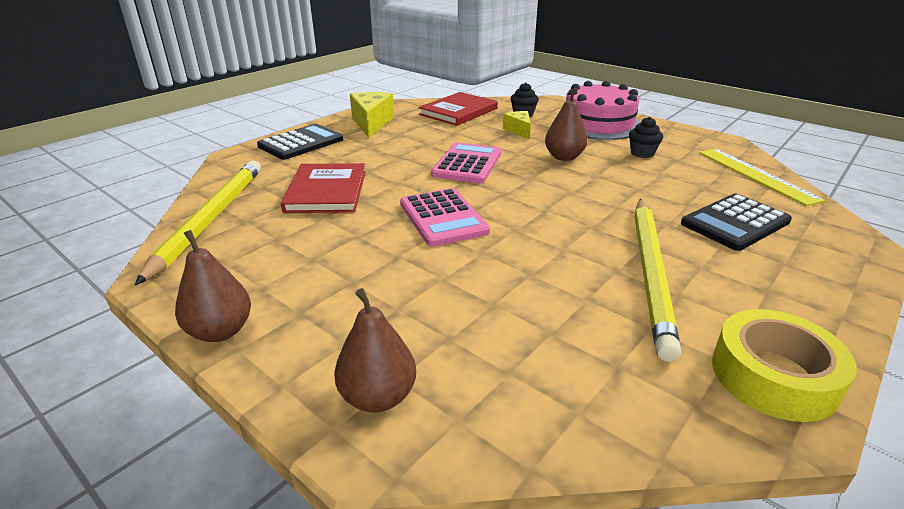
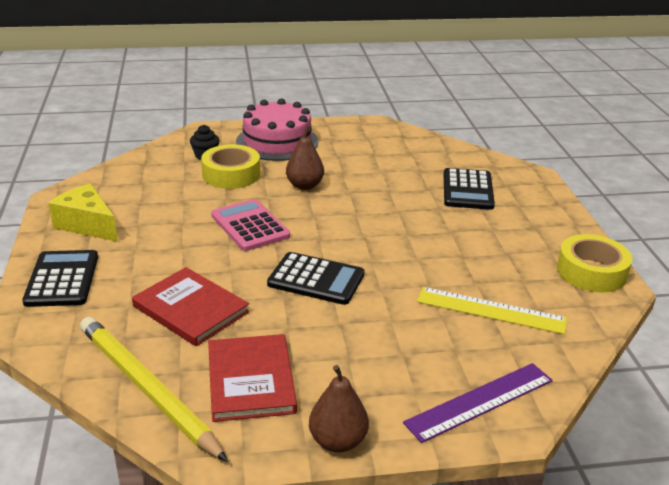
camera: 50 degrees left, 0 degrees up
brown pear [334,288,416,412] -> purple ruler [403,363,553,443]
pink calculator [400,188,490,247] -> black calculator [267,252,365,305]
red book [418,92,498,126] -> red book moved to [208,334,297,422]
yellow cheese [503,111,531,140] -> yellow tape [201,144,260,189]
black cupcake [629,117,663,158] -> none
yellow pencil [635,199,681,362] -> none
yellow ruler [699,149,825,206] -> yellow ruler moved to [417,287,567,335]

